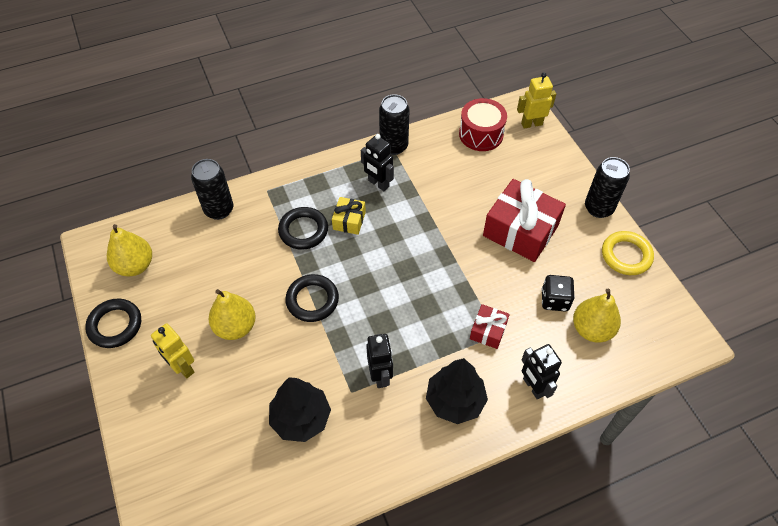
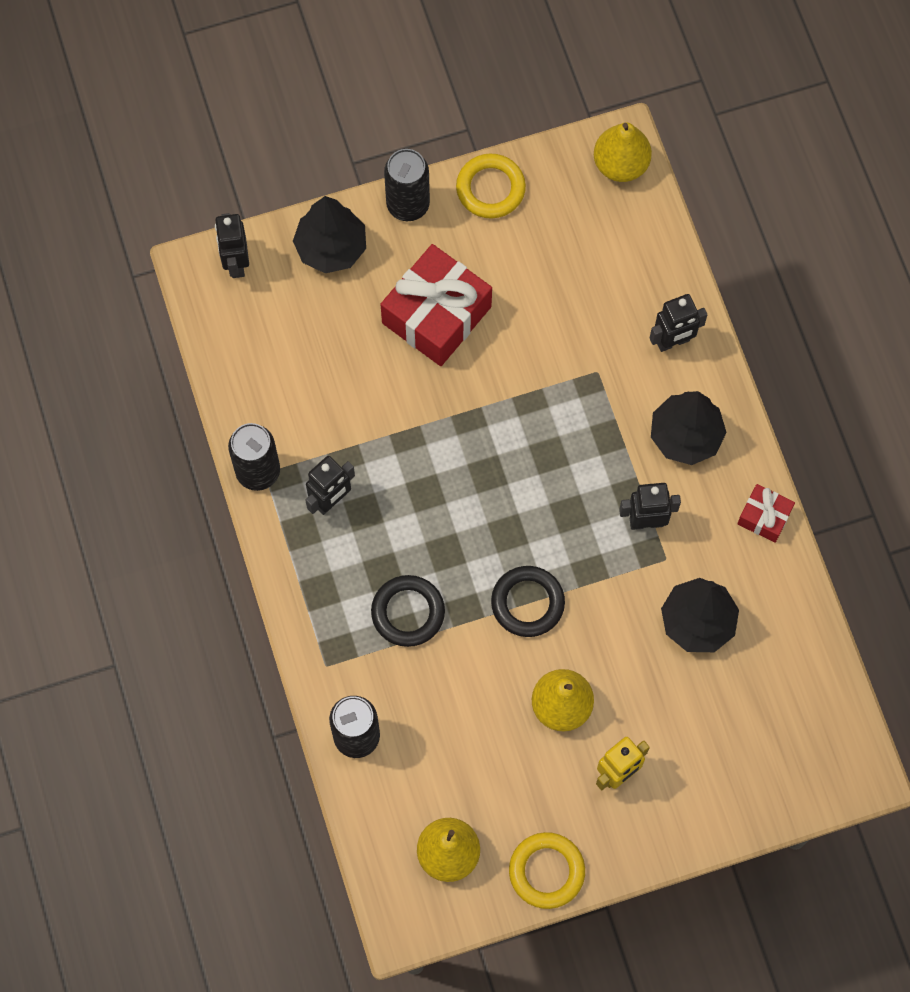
camera: 85 degrees left, 15 degrees up
black ring [85,298,141,348] -> yellow ring [509,832,585,909]
yellow gift [332,197,366,235] -> none
red drum [459,98,507,151] -> none
red gift [470,304,510,349] -> red gift moved to [737,484,795,543]
yellow robot [517,72,556,129] -> black robot [215,213,249,278]
black dice [542,275,575,312] -> none
yellow pear [573,289,621,343] -> yellow pear moved to [594,122,652,182]
none -> black tree [293,196,366,273]

